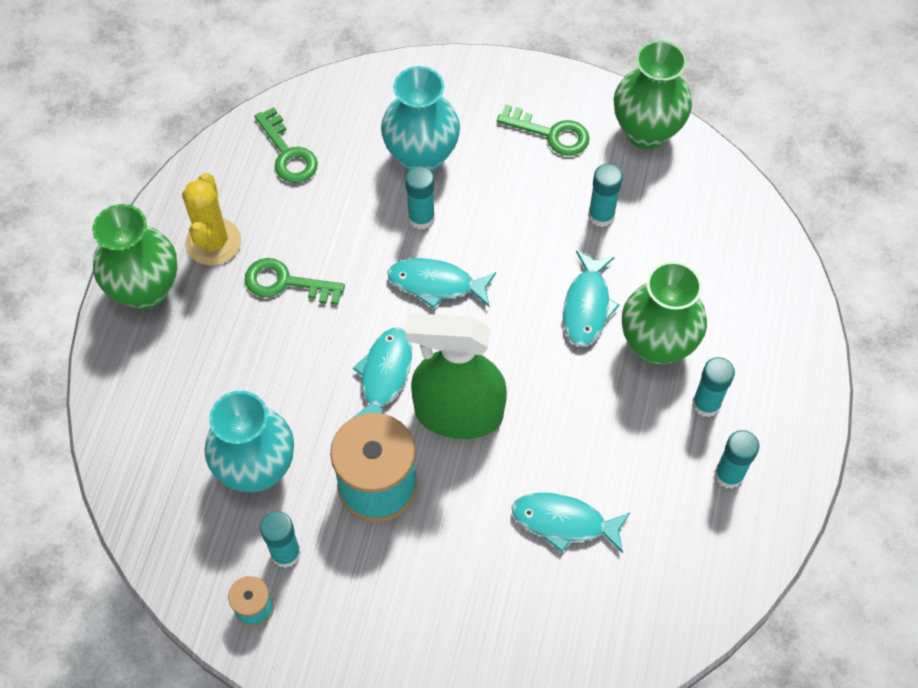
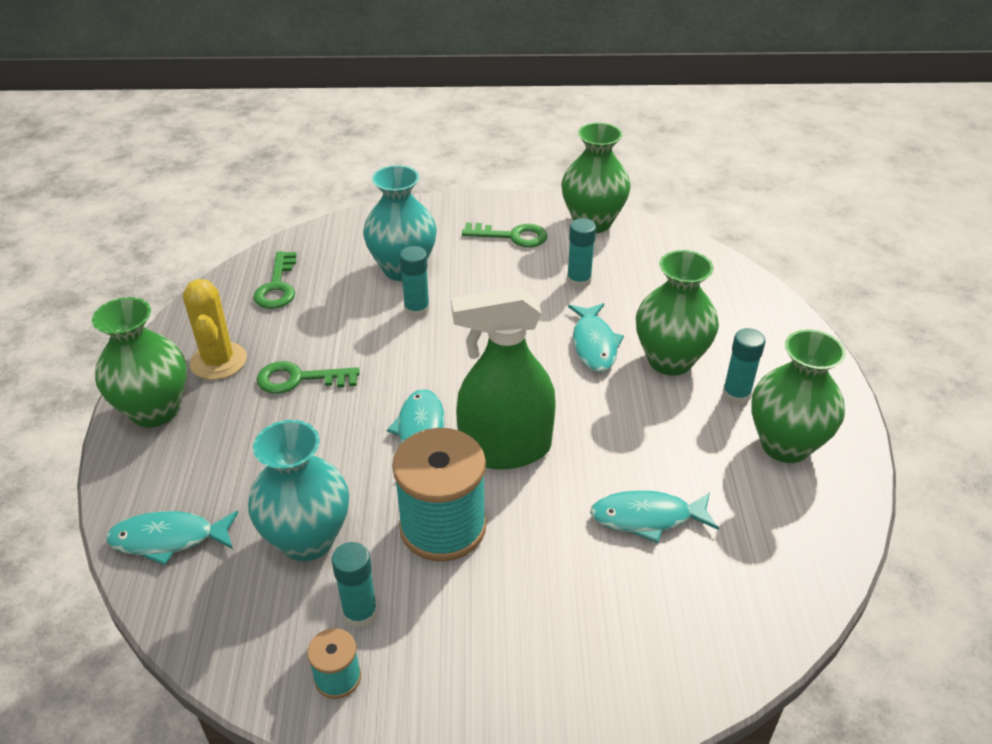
camera: 15 degrees left, 20 degrees down
green key [254,107,318,183] -> green key turned 45 degrees clockwise [253,251,297,309]
turquoise fish [387,258,496,309] -> turquoise fish moved to [106,511,239,565]
turquoise glue stick [714,430,759,489] -> green vase [751,330,846,463]

